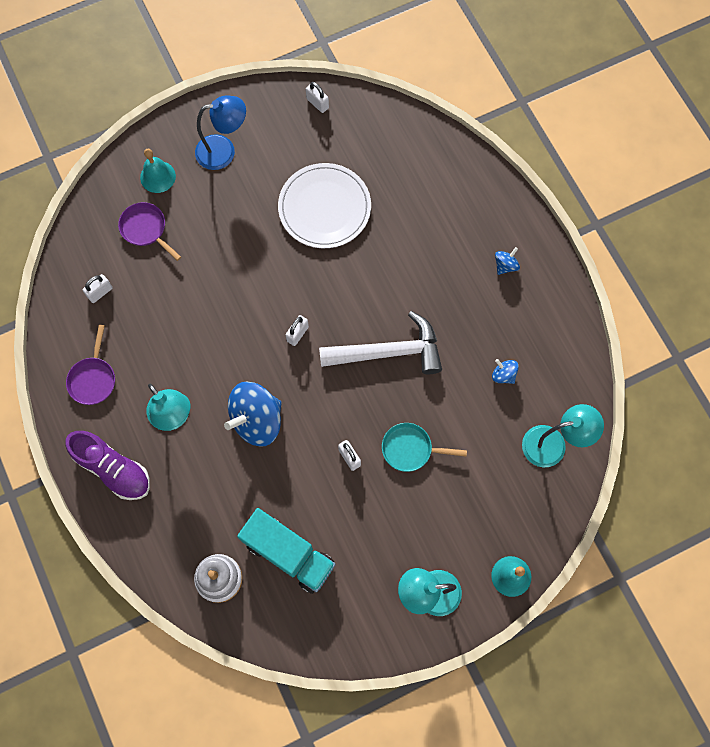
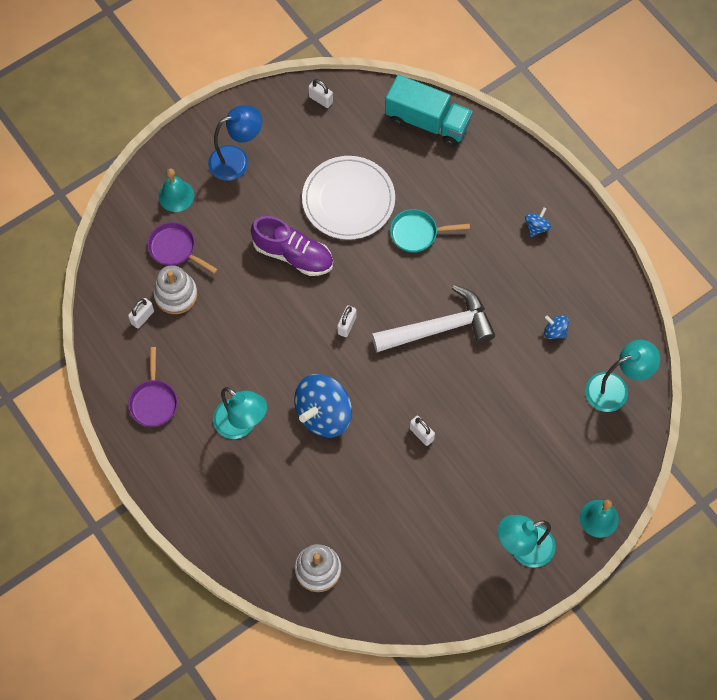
camera: 10 degrees left, 5 degrees down
purple shoe [66,431,150,500] -> purple shoe moved to [251,216,333,276]
turquoise truck [237,508,336,594] -> turquoise truck moved to [385,75,473,147]
turquoise pan [382,423,467,472] -> turquoise pan moved to [390,209,470,252]
none -> white stacking toy [153,265,198,314]

